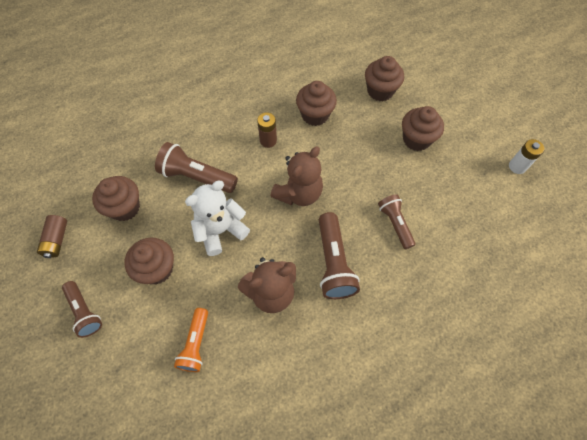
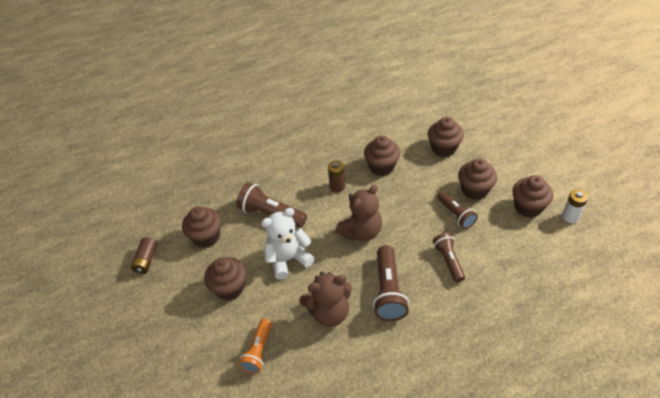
camera: 10 degrees right, 15 degrees down
brown flashlight [62,281,102,338] -> brown flashlight moved to [437,191,478,229]
none -> brown cupcake [512,175,553,218]

